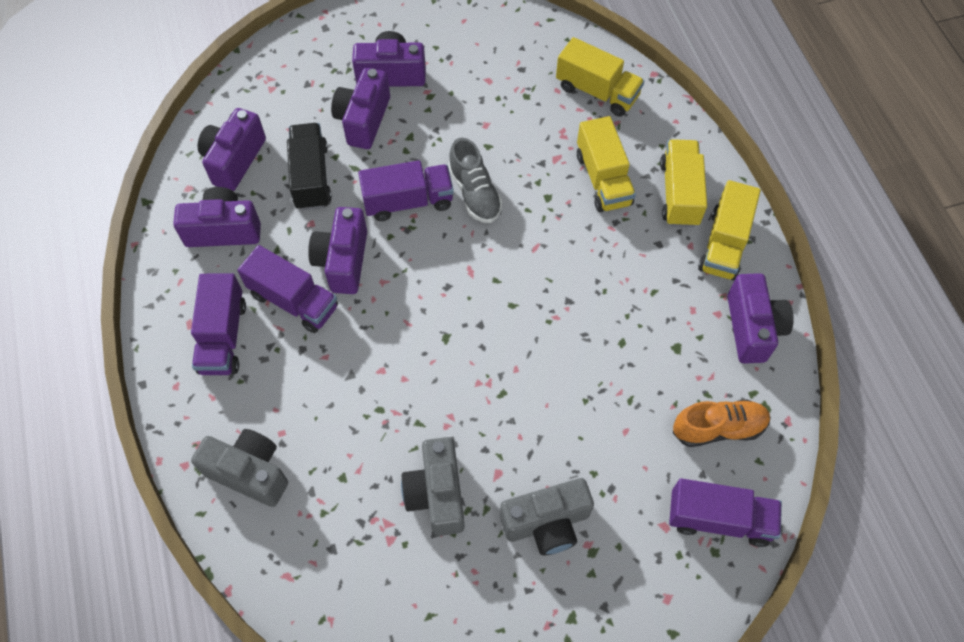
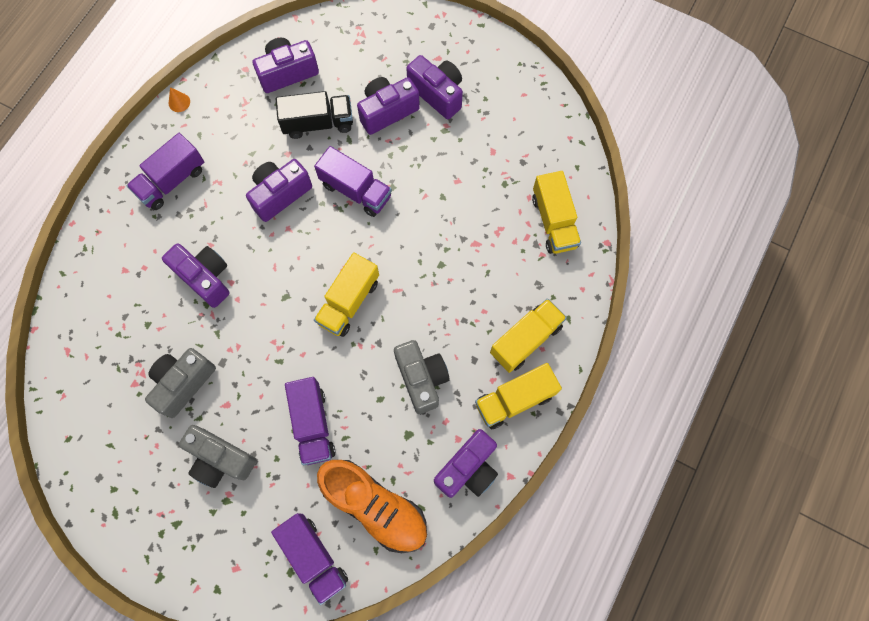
camera: 45 degrees right, 10 degrees up
purple camera [173,187,261,247] -> purple camera moved to [162,243,229,308]
grey camera [191,429,288,507] -> grey camera moved to [394,340,450,414]
purple truck [238,245,338,333] -> purple truck moved to [285,377,336,465]
black truck [287,123,332,210] -> black truck turned 45 degrees clockwise [276,91,353,139]
grey shoe [448,138,503,223] -> none
yellow truck [577,116,636,212] -> yellow truck moved to [314,252,379,337]
orange shoe [673,400,771,447] -> orange shoe [317,460,427,553], size x1.51
none -> orange cone [169,87,190,112]

